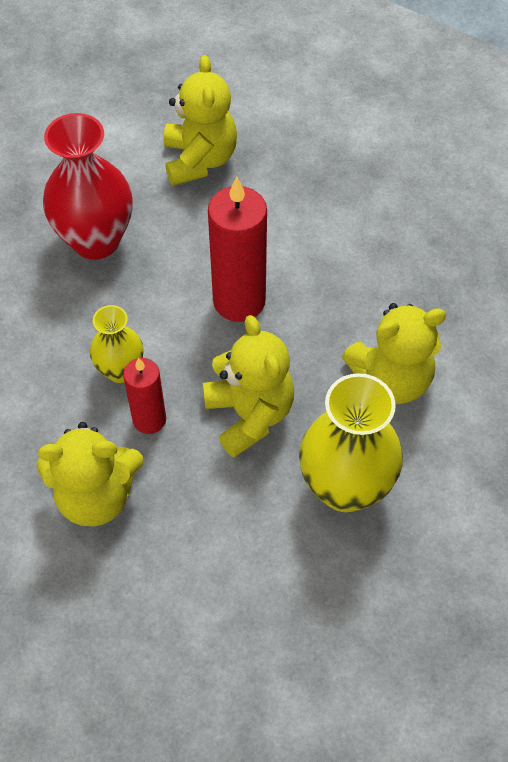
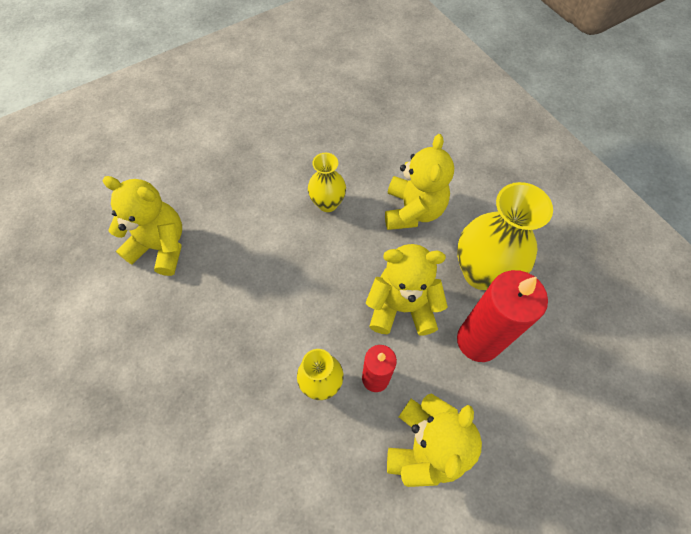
camera: 65 degrees left, 5 degrees up
red vase [43,113,133,260] -> none
red candle [208,177,267,322] -> red candle moved to [457,270,548,362]
none -> yellow vase [308,153,346,212]

